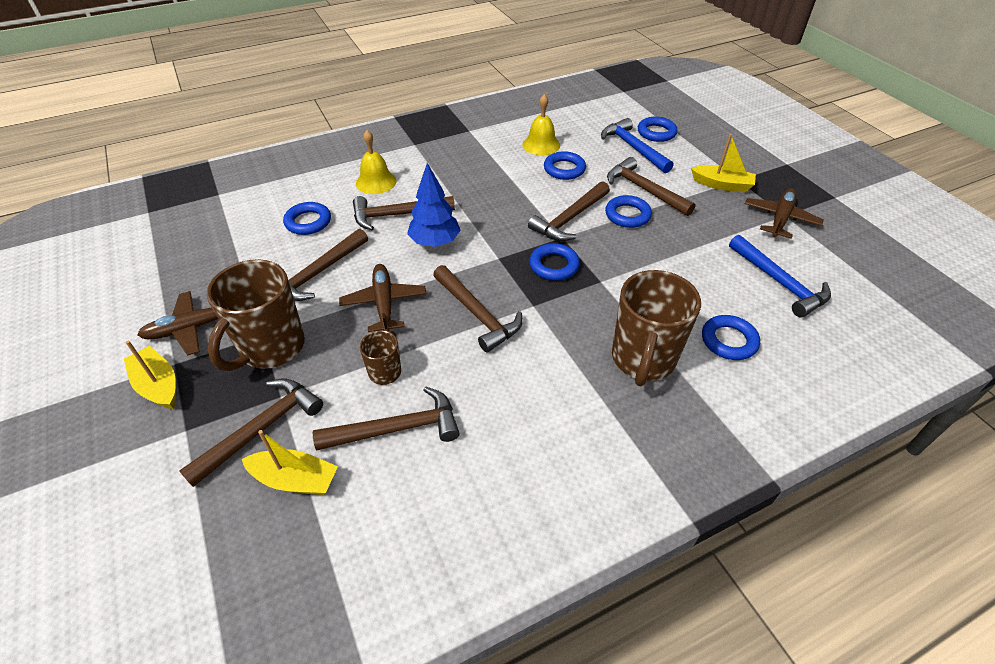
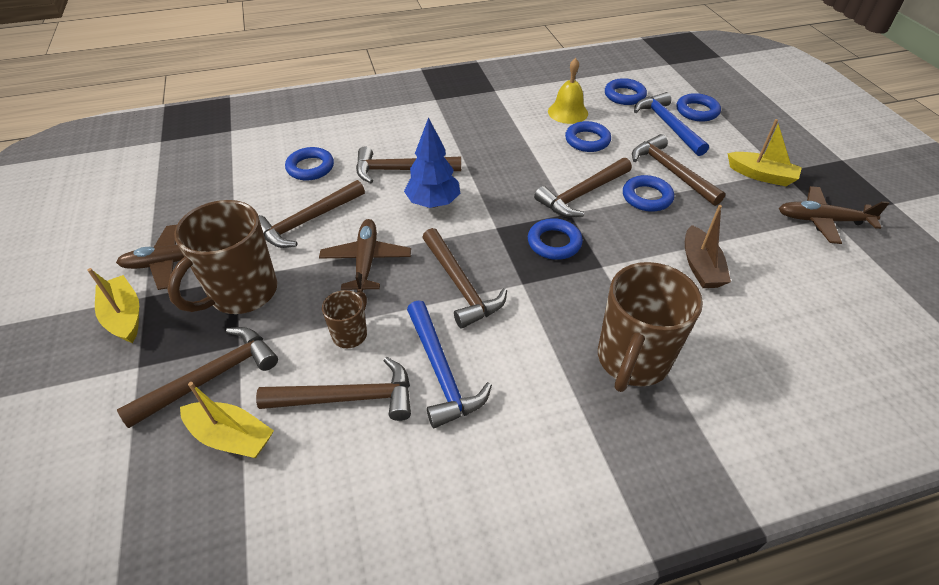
camera: 10 degrees right, 0 degrees up
yellow bell [356,130,397,194] -> none
blue ring [702,315,760,360] -> blue ring moved to [605,78,647,105]
blue hammer [729,235,831,318] -> blue hammer moved to [407,300,492,428]
brown plane [745,188,823,239] -> brown plane turned 120 degrees counterclockwise [778,186,889,244]
none -> brown boat [685,205,731,288]

